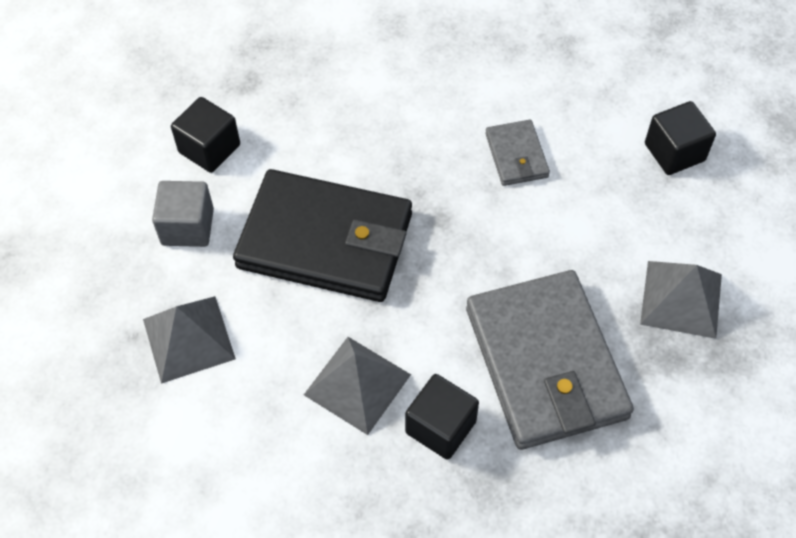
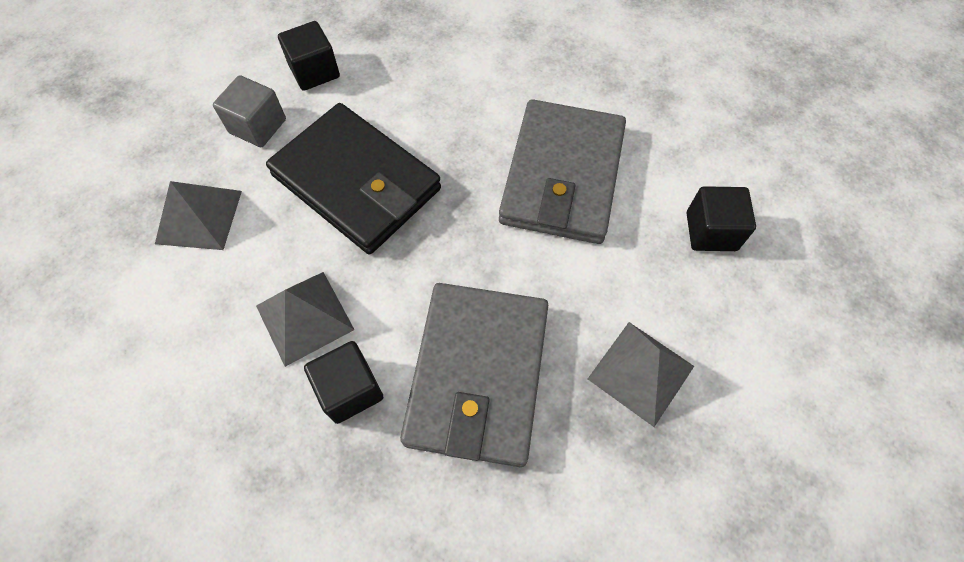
camera: 25 degrees right, 5 degrees up
grey wallet [485,120,550,186] -> grey wallet [499,99,626,244], size x2.18

